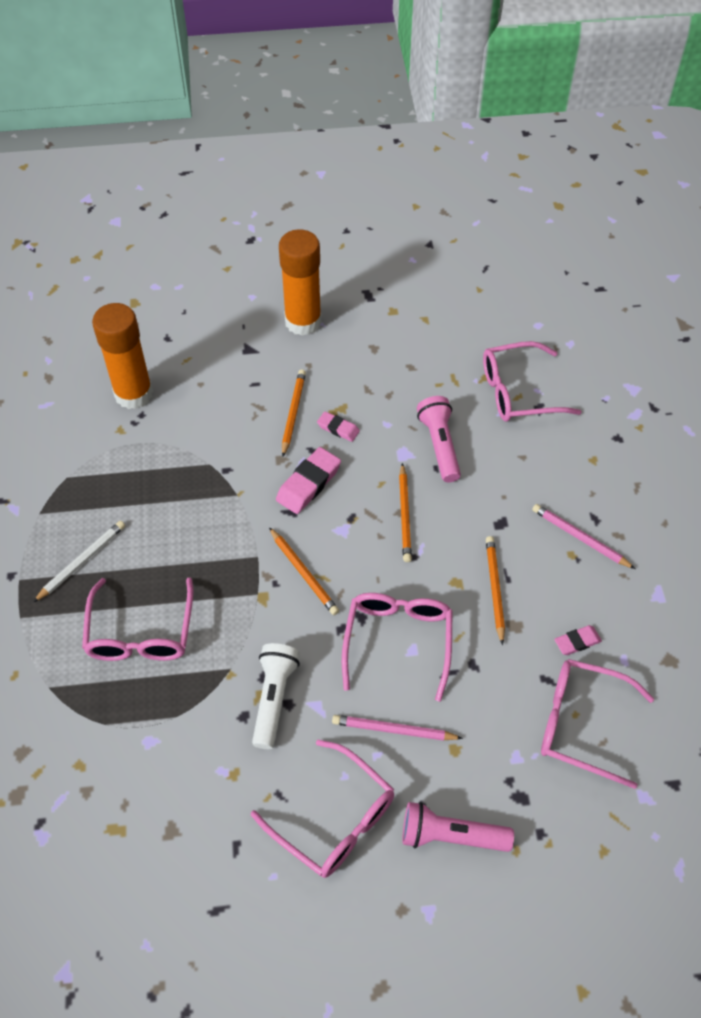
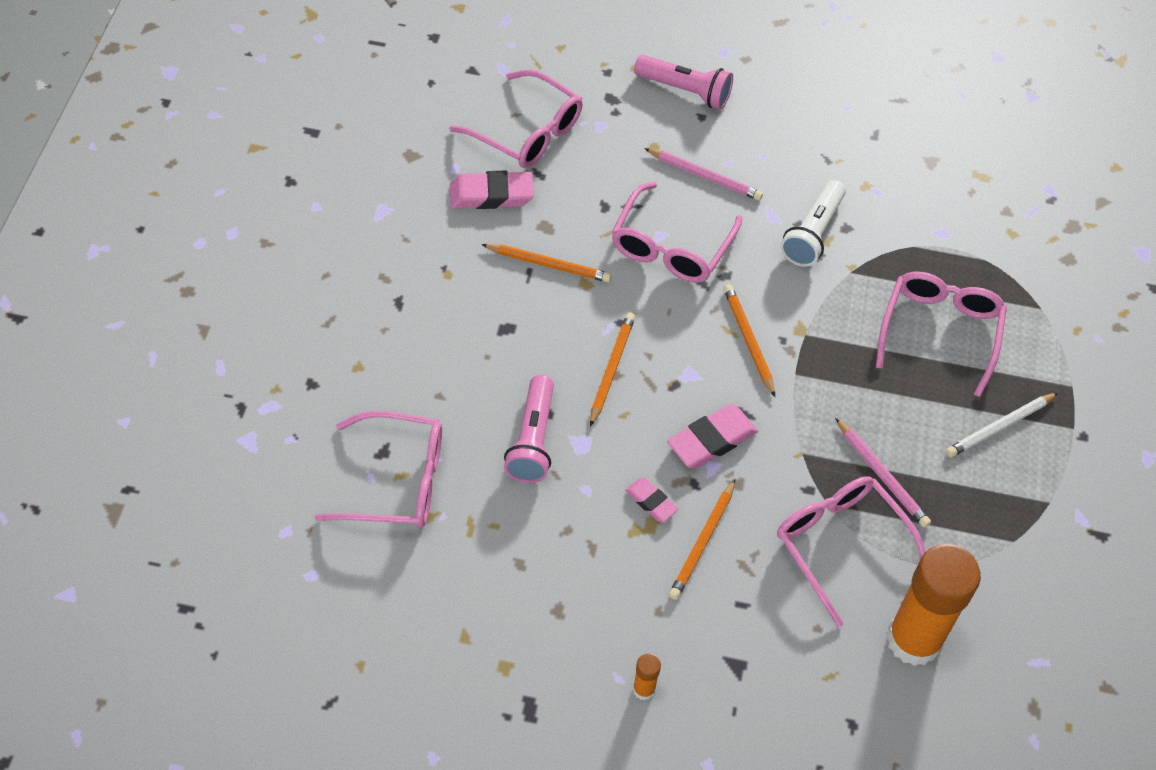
camera: 165 degrees left, 0 degrees up
pink glasses [251,740,394,878] -> pink glasses moved to [777,476,926,627]
orange glue stick [279,229,322,336] -> orange glue stick [633,653,661,701], size x0.40
orange pencil [486,536,505,645] -> orange pencil turned 90 degrees counterclockwise [481,244,611,282]
pink pencil [532,504,635,569] -> pink pencil moved to [835,418,931,528]
pink eraser [554,625,602,655] -> pink eraser [450,171,534,209], size x1.71

